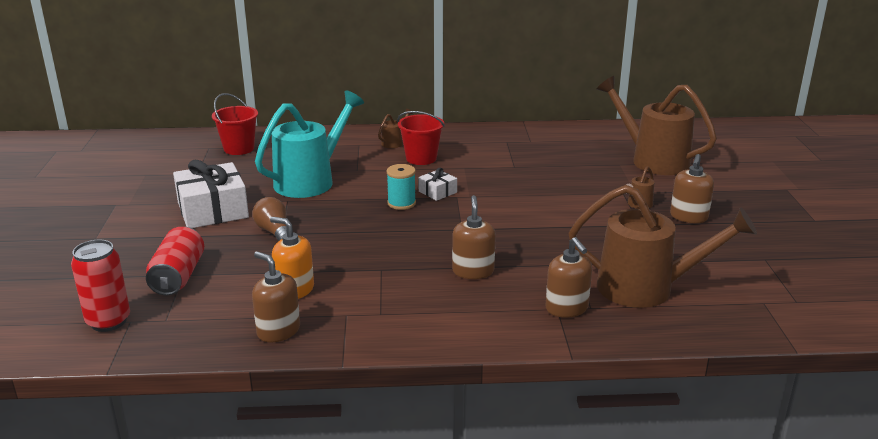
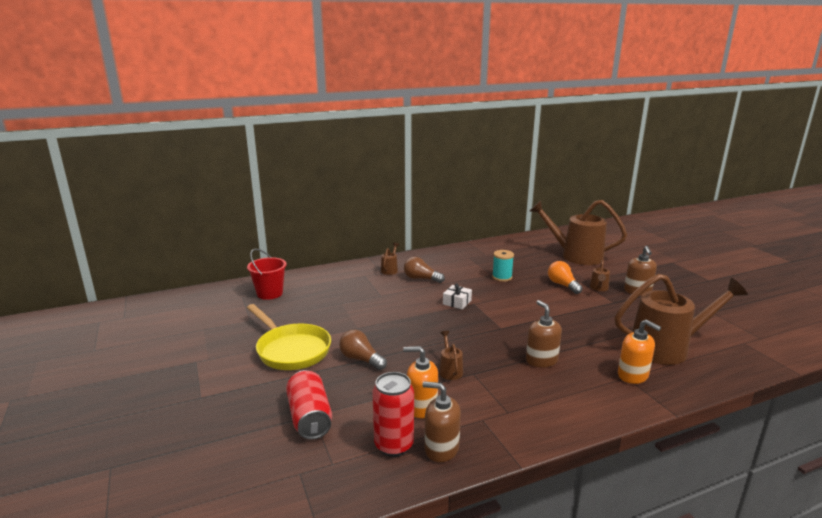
camera: 20 degrees left, 5 degrees down
red can [71,240,130,332] -> red can moved to [373,372,414,457]
white gift [173,160,249,228] -> yellow pan [247,304,331,370]
turquoise watering can [255,90,364,198] -> none
turquoise spool [386,164,416,210] -> turquoise spool moved to [492,250,514,282]
red bucket [397,111,445,165] -> brown light bulb [404,257,445,283]
brown soap dispenser [545,237,592,318] -> orange soap dispenser [618,319,661,384]
none -> brown watering can [439,331,463,380]
none -> orange light bulb [548,261,583,294]

